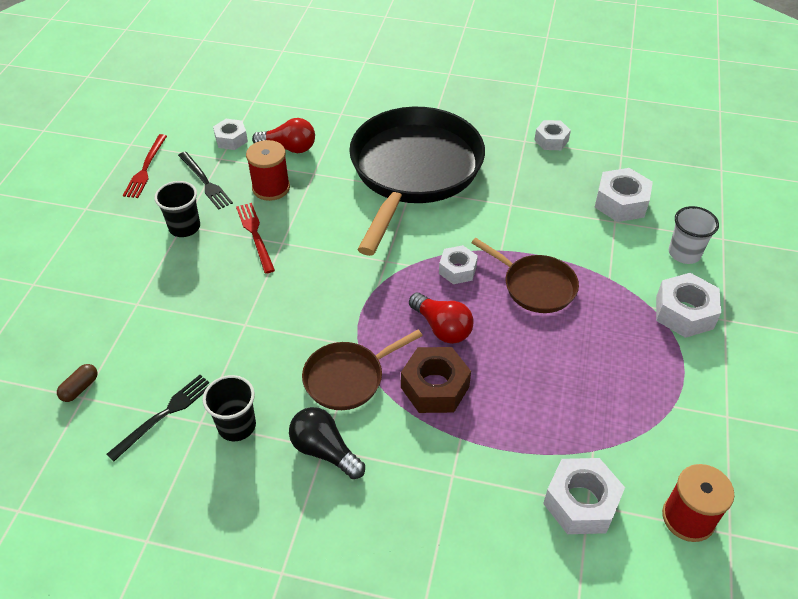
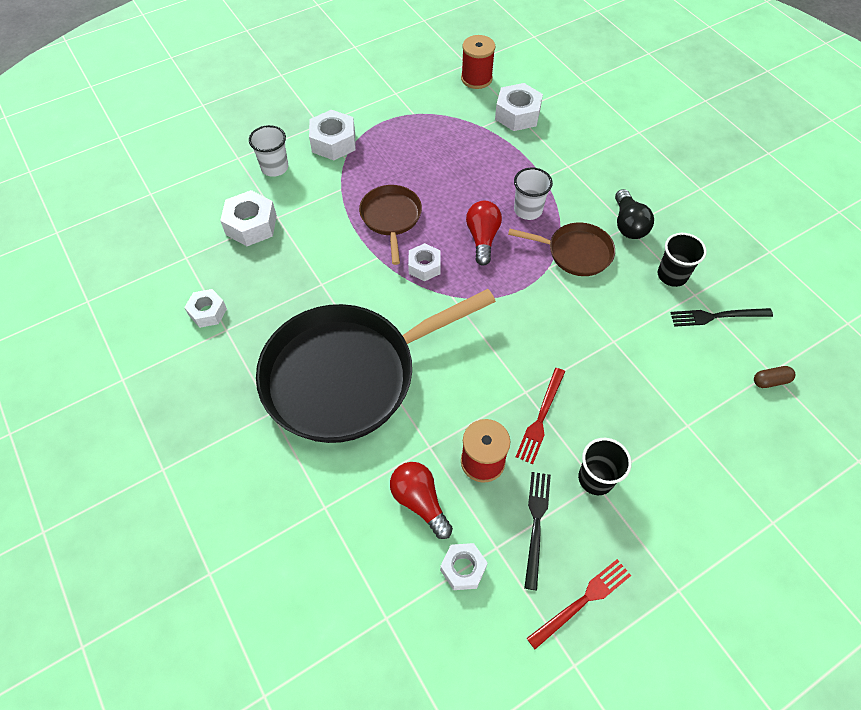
camera: 135 degrees left, 10 degrees up
brown nut [401,347,471,413] -> white cup [514,168,553,220]

